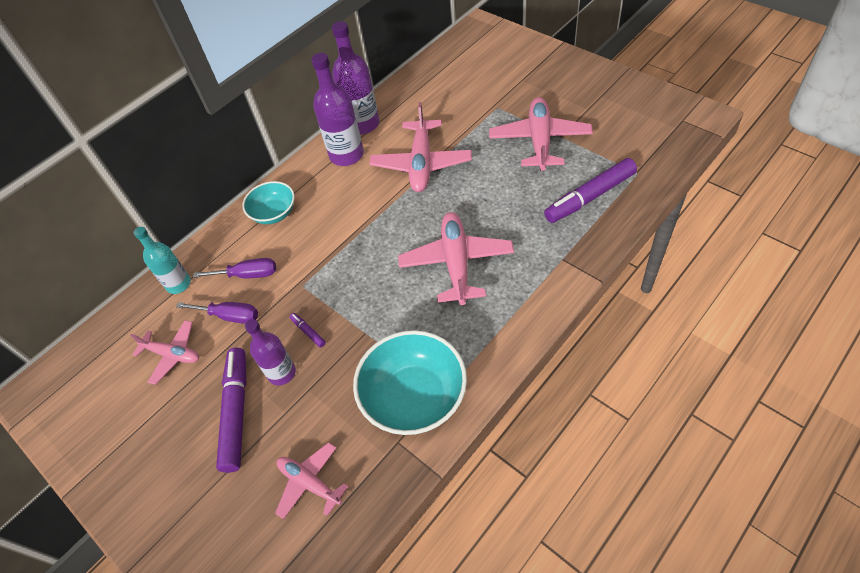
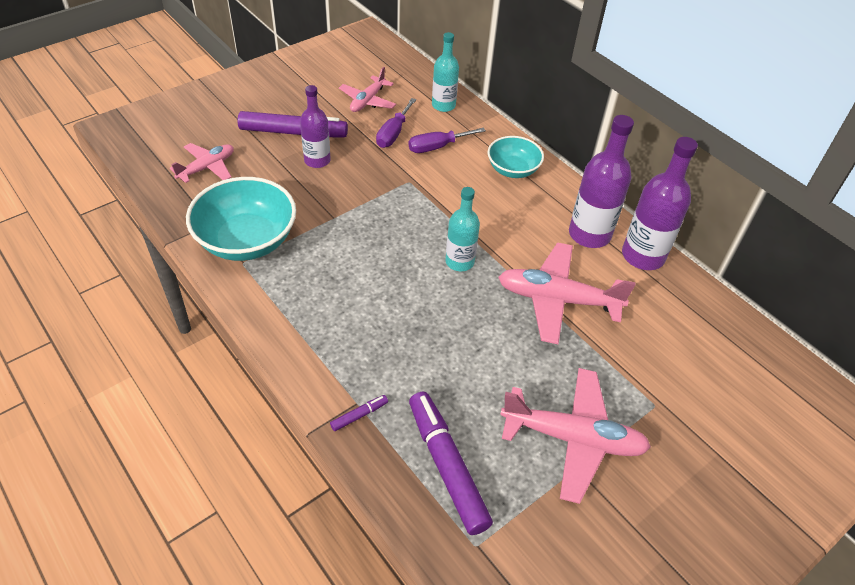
camera: 90 degrees right, 5 degrees down
purple screwdriver [193,258,276,278] -> purple screwdriver turned 60 degrees clockwise [408,128,486,153]
purple marker [290,313,326,347] -> purple marker moved to [330,395,388,431]
pink plane [398,212,514,305] -> none
none -> turquoise bottle [445,187,480,271]

